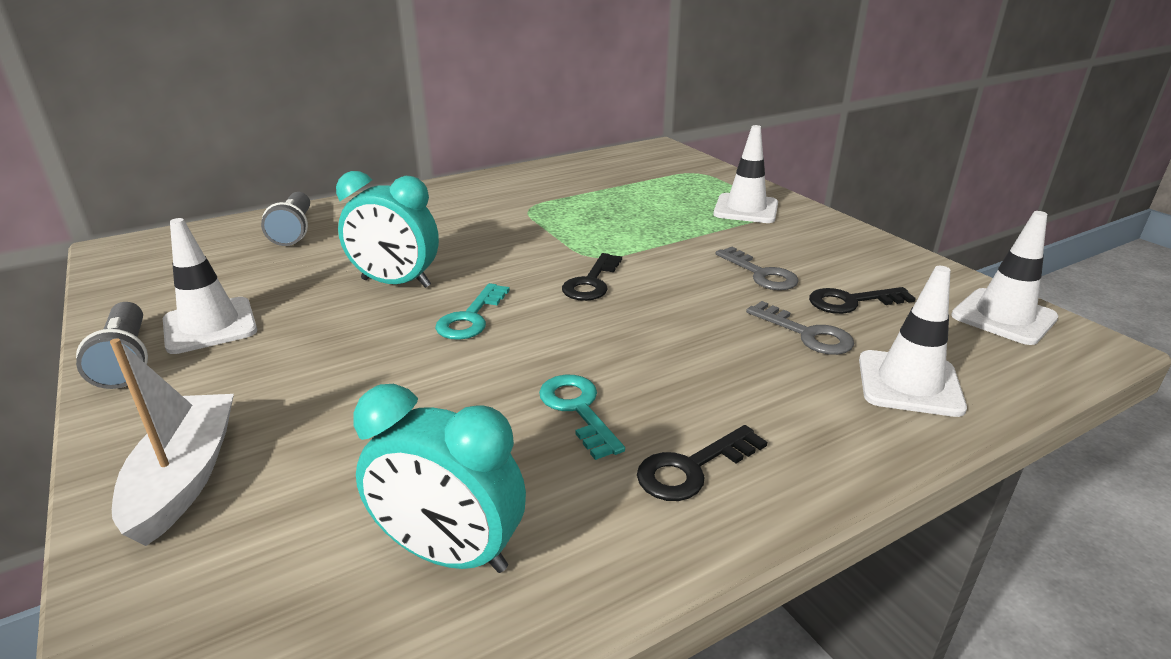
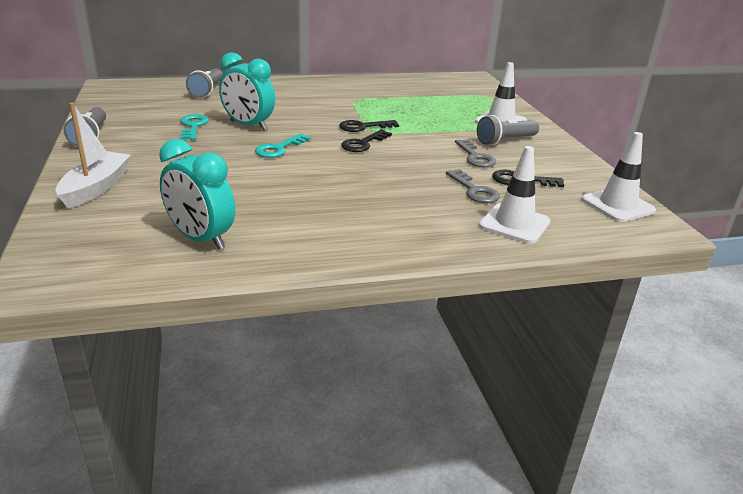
camera: 15 degrees right, 0 degrees up
white traffic cone [163,218,257,354] -> none
turquoise key [539,375,625,460] -> turquoise key moved to [180,114,208,140]
black key [637,425,767,501] -> black key moved to [339,120,399,132]
none -> grey flashlight [477,115,539,145]

